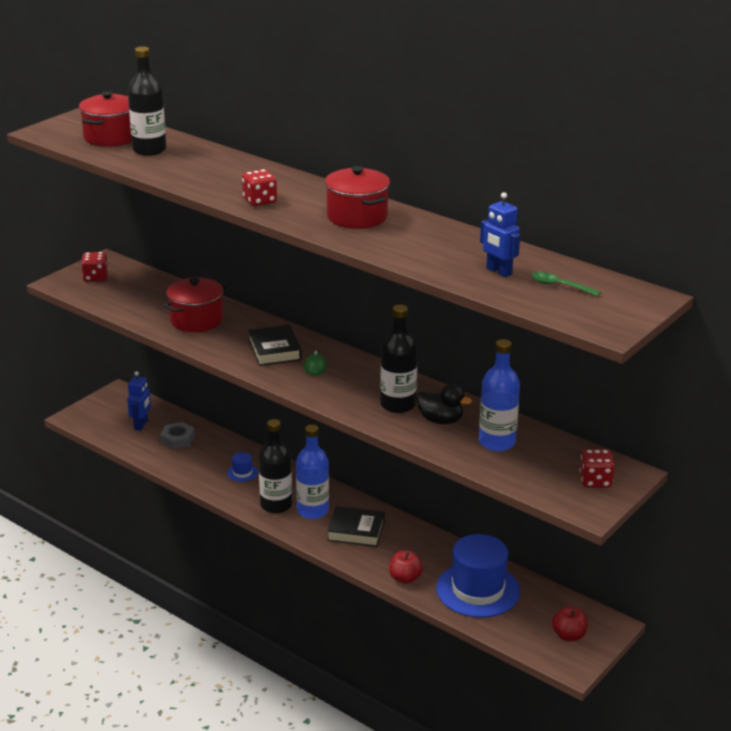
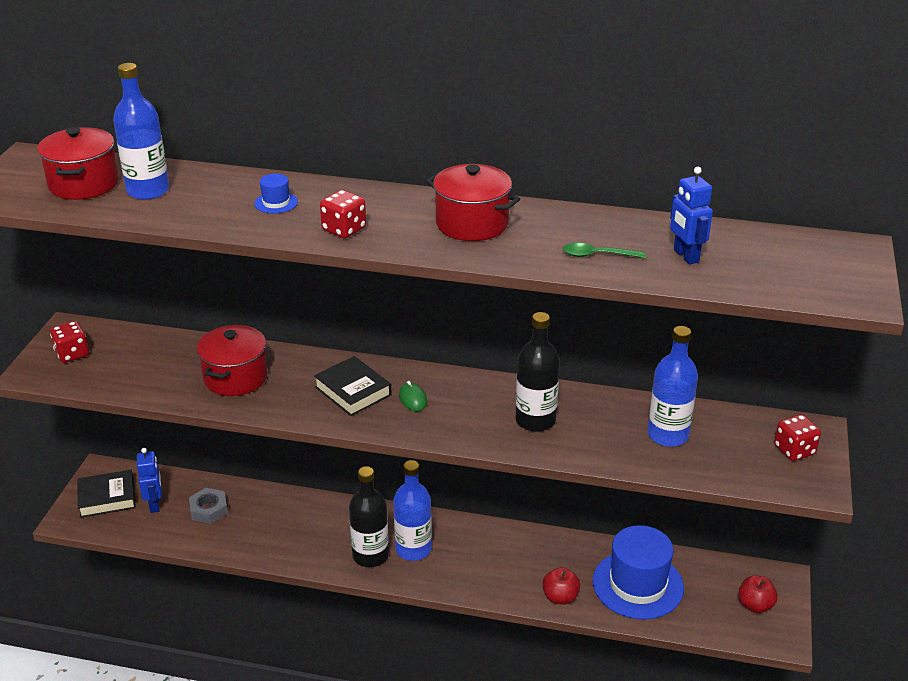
camera: 25 degrees left, 5 degrees up
black bottle [128,46,166,156] -> blue bottle [113,63,169,200]
blue hat [227,452,258,482] -> blue hat moved to [254,174,298,214]
black book [327,506,385,547] -> black book moved to [77,470,136,518]
black duck [416,384,472,424] -> none
blue robot [480,192,520,277] -> blue robot turned 45 degrees clockwise [670,167,713,265]
green spoon [531,272,601,296] -> green spoon moved to [563,243,646,258]

